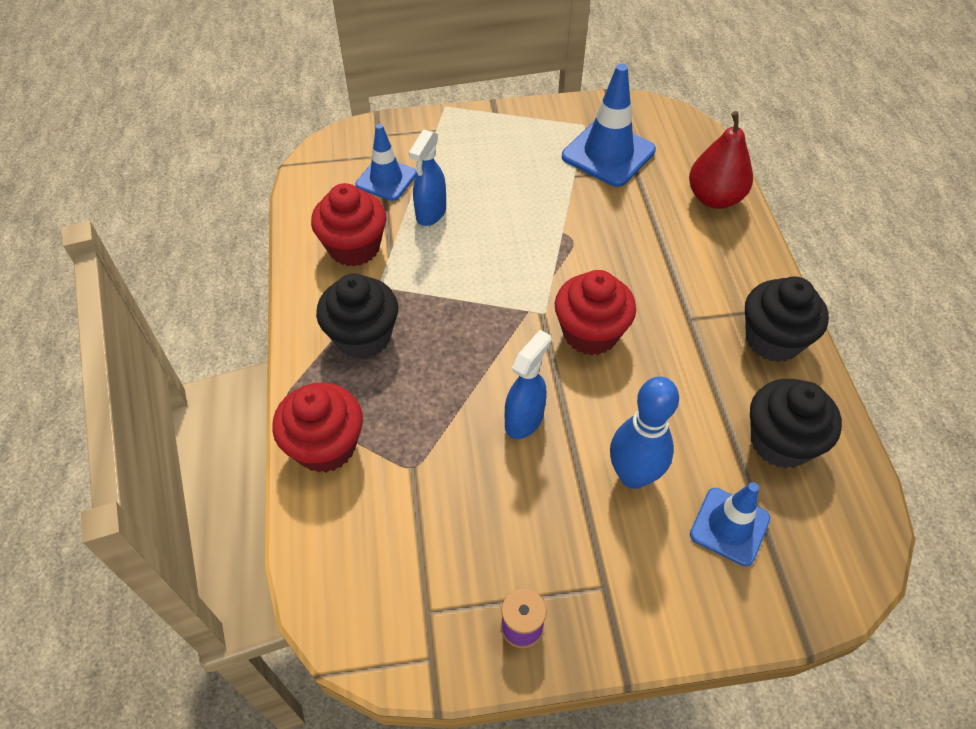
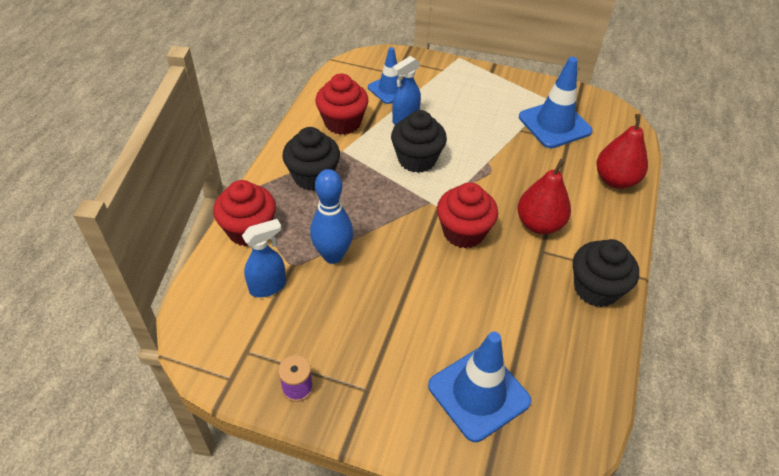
camera: 25 degrees right, 5 degrees down
blue spray bottle [505,330,552,439] -> blue spray bottle moved to [242,219,286,297]
blue bowling pin [610,377,679,489] -> blue bowling pin moved to [310,169,353,264]
blue traffic cone [690,482,770,566] -> blue traffic cone [428,332,531,442], size x1.55
black cupcake [750,379,842,469] -> black cupcake moved to [391,110,447,173]
none -> red pear [517,159,571,234]

